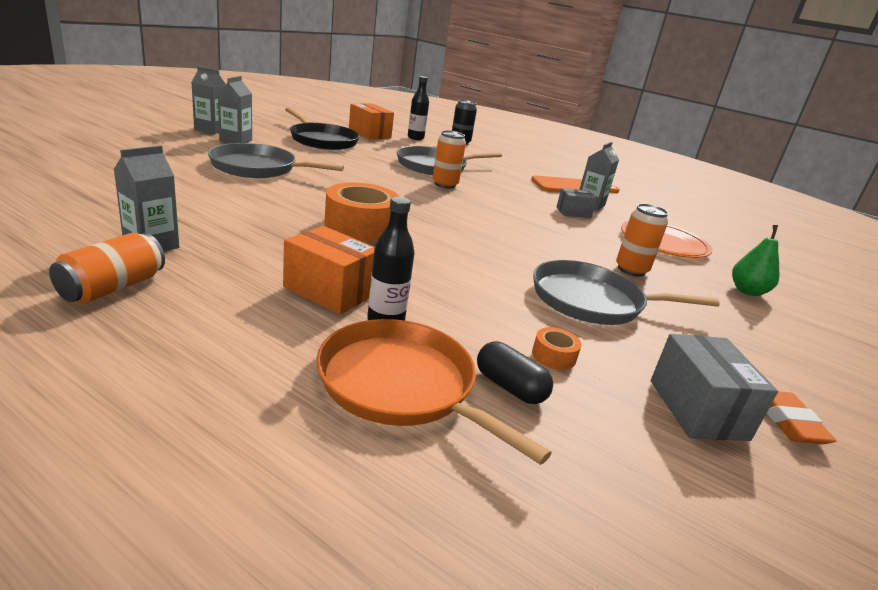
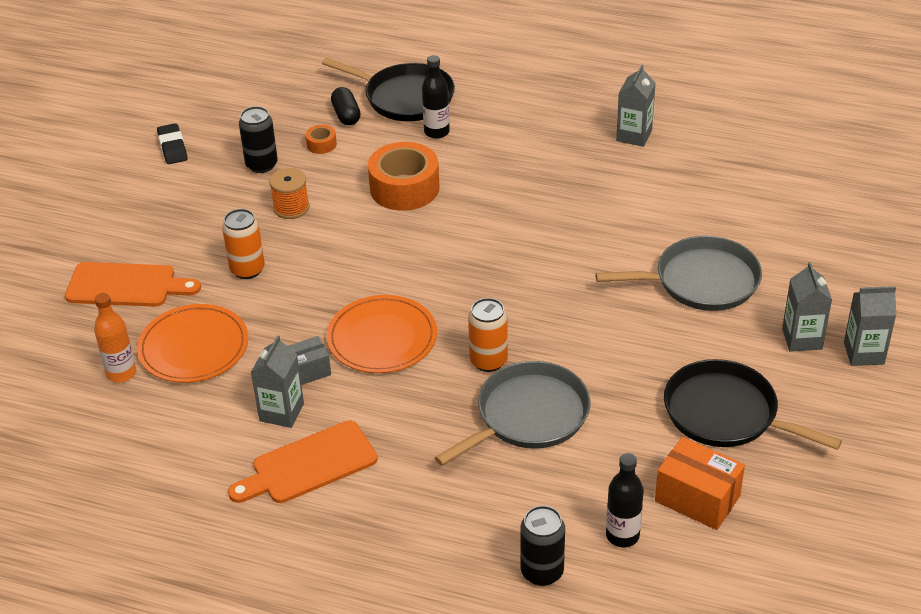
camera: 170 degrees right, 15 degrees up
orange can [49,233,165,304] -> none
orange box [283,226,375,315] -> none
orange pan [316,319,551,465] -> black pan [322,58,455,121]
orange tape [324,183,400,241] -> orange tape moved to [368,142,440,211]
black capsule [477,341,553,404] -> black capsule turned 45 degrees clockwise [331,87,361,125]
grey pan [533,260,720,325] -> orange spool [269,168,310,219]
grey box [651,334,778,441] -> none
green pear [732,225,779,296] -> orange cutting board [65,262,201,307]
orange eraser [767,391,836,444] -> black eraser [157,123,187,164]
none -> orange bottle [94,293,136,383]
none -> black can [239,106,278,173]
none -> orange plate [327,295,437,373]

